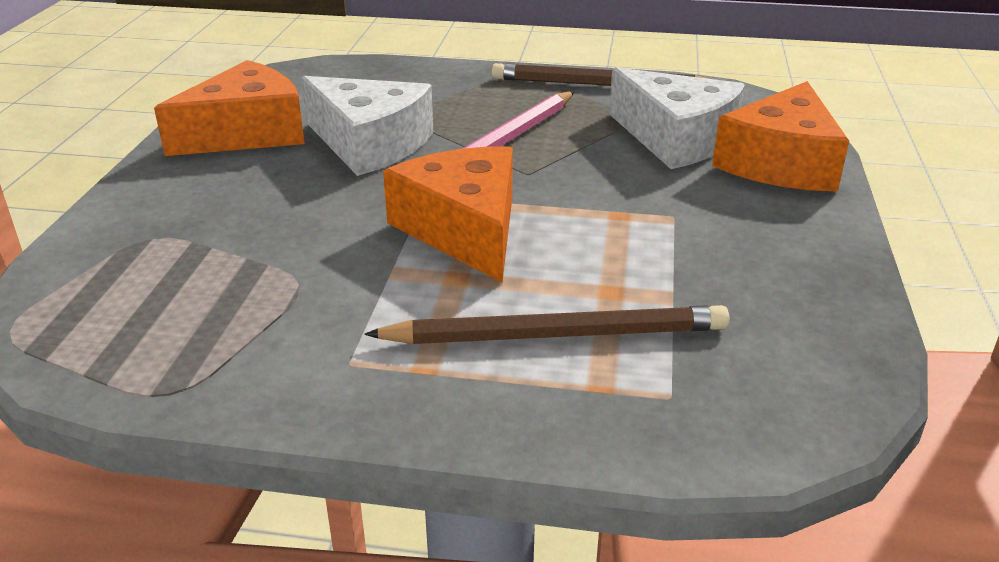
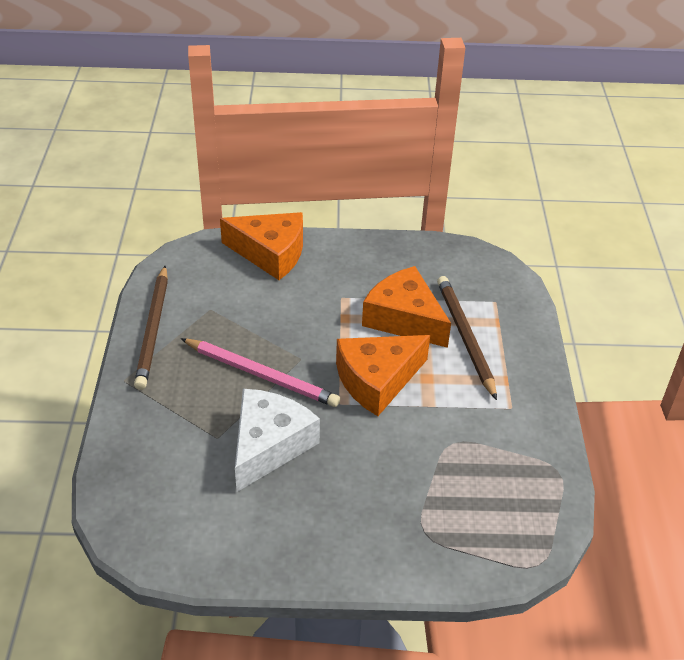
camera: 100 degrees left, 10 degrees up
orange cheese [154,60,305,156] -> orange cheese moved to [362,266,451,348]
white cheese [609,67,745,169] -> none

